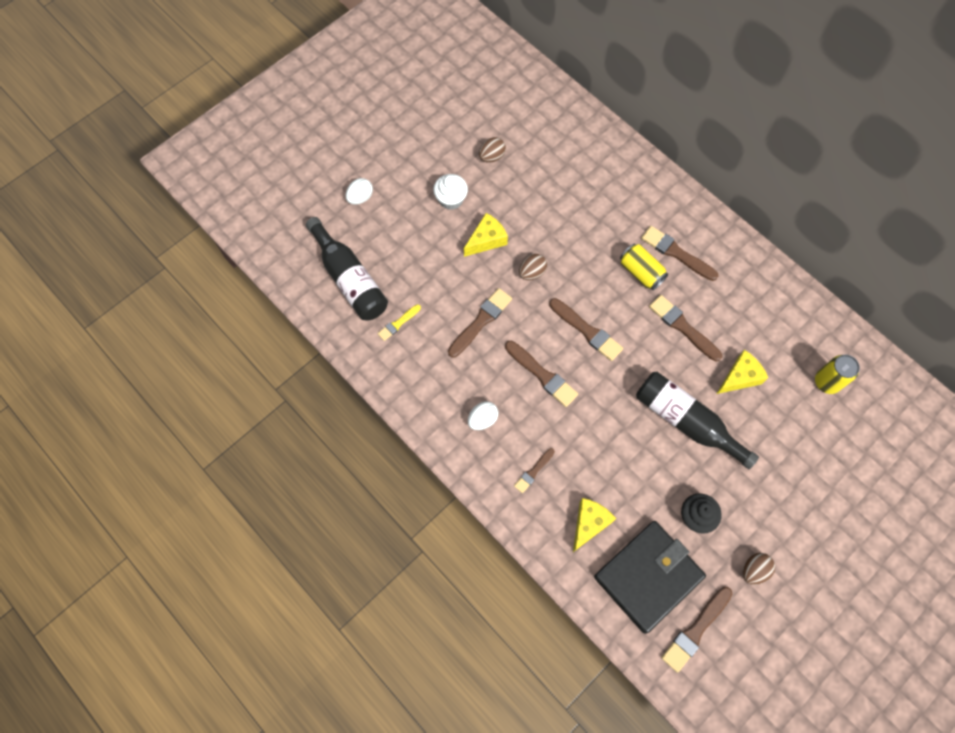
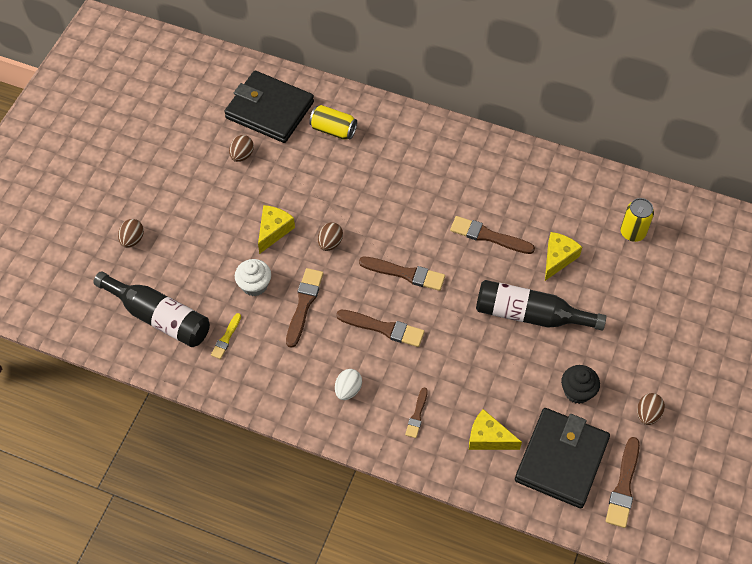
camera: 25 degrees left, 10 degrees down
white egg [345,178,373,205] -> brown egg [118,219,144,248]
white cupcake [433,174,468,210] -> white cupcake moved to [235,259,271,296]
yellow cheese [573,498,616,552] -> yellow cheese turned 75 degrees counterclockwise [469,409,522,450]
yellow can [620,244,668,290] -> yellow can moved to [309,105,357,140]
brown brush [641,226,719,281] -> none
none -> black wallet [224,71,314,143]

